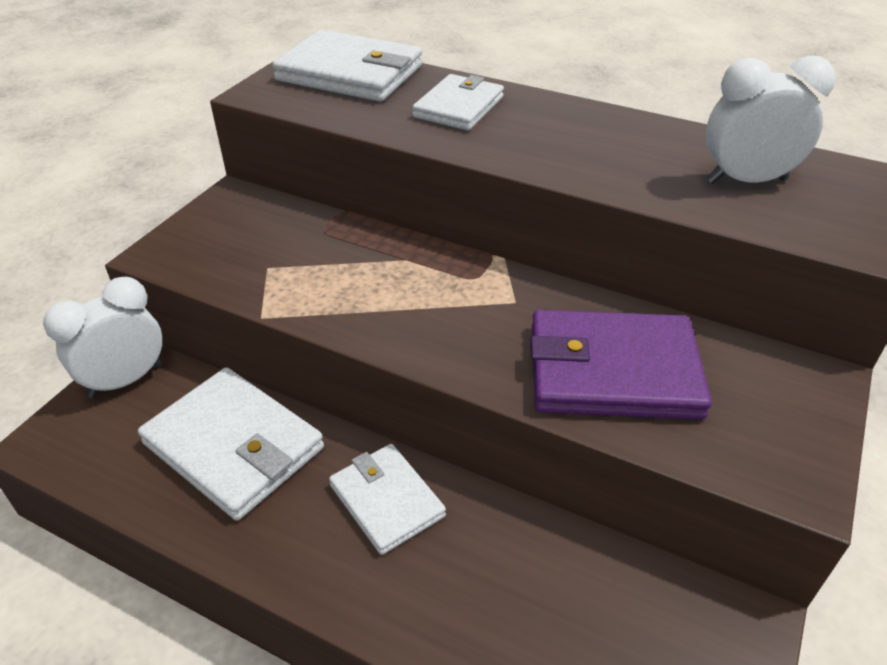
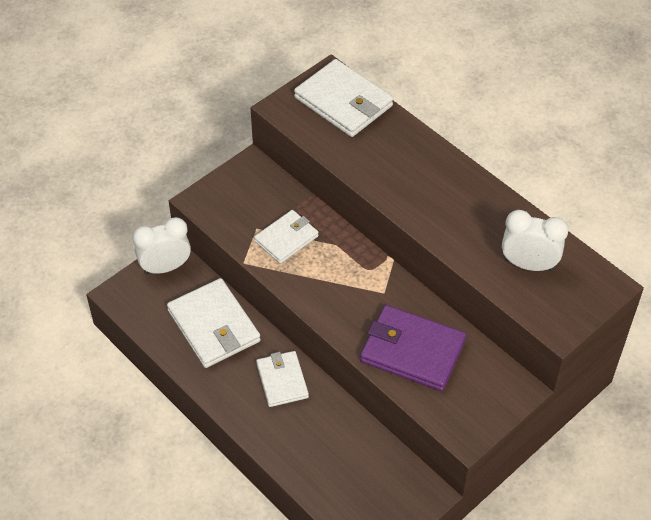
camera: 20 degrees right, 10 degrees up
white wallet [412,74,504,131] -> white wallet moved to [254,210,319,264]

